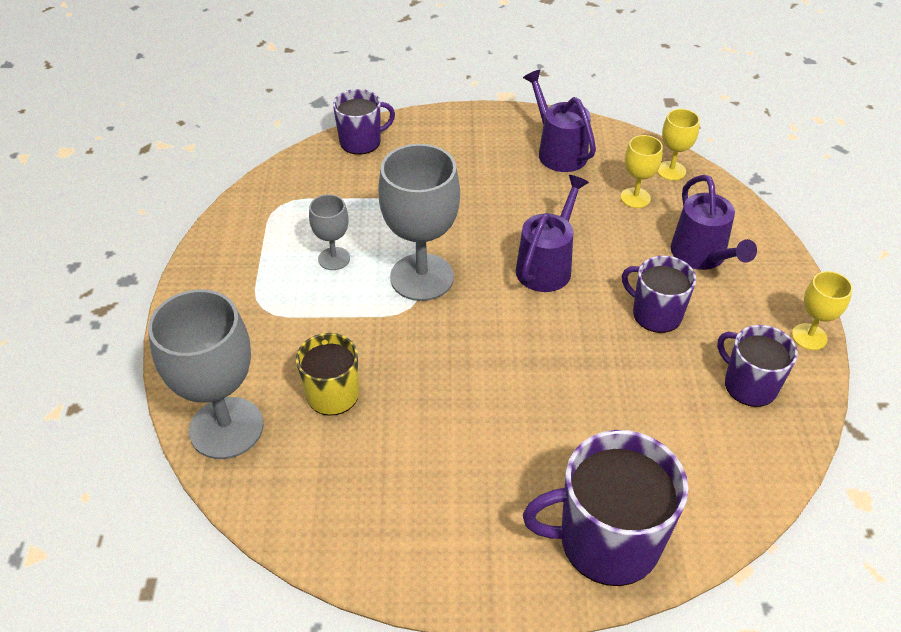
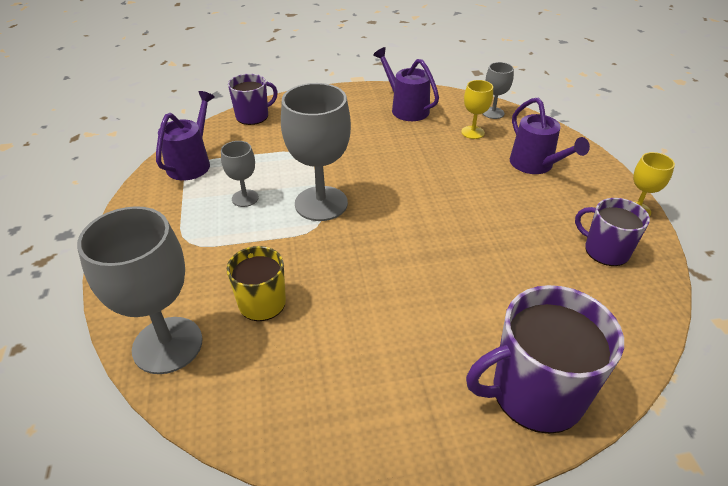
camera: 10 degrees left, 5 degrees down
purple watering can [516,175,589,292] -> purple watering can moved to [156,91,215,180]
purple mug [622,255,696,333] -> none
yellow goblet [657,109,700,181] -> grey goblet [483,62,514,119]

